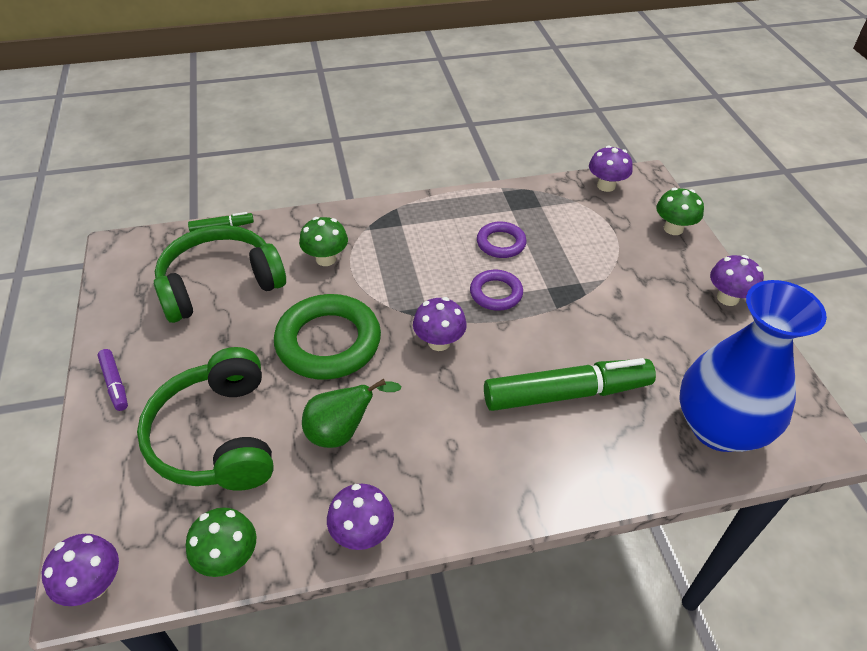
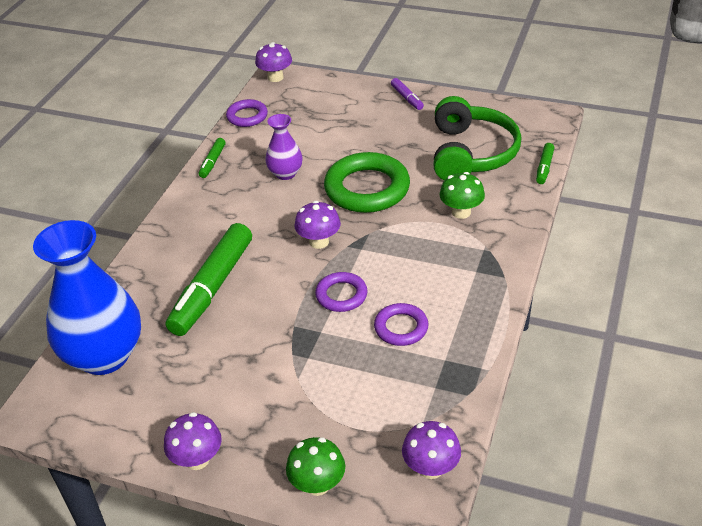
camera: 125 degrees right, 5 degrees down
purple marker [97,349,128,411] -> purple marker turned 120 degrees counterclockwise [391,78,424,110]
green headphones [137,347,274,491] -> none
green mushroom [186,507,256,577] -> purple ring [226,99,268,127]
green pear [302,379,402,448] -> purple vase [265,114,303,180]
purple mushroom [327,484,394,550] -> green marker [199,138,226,178]

